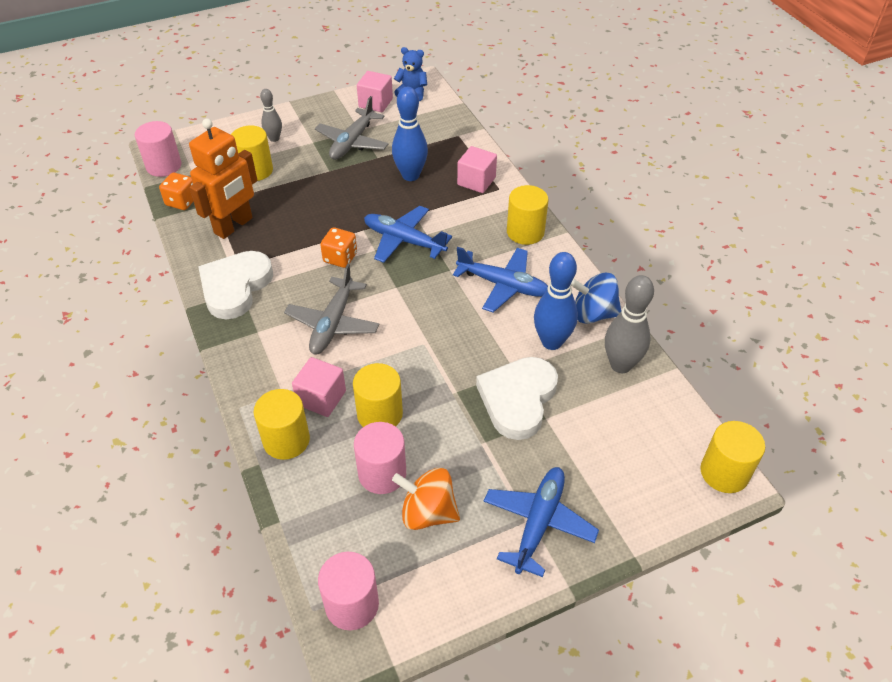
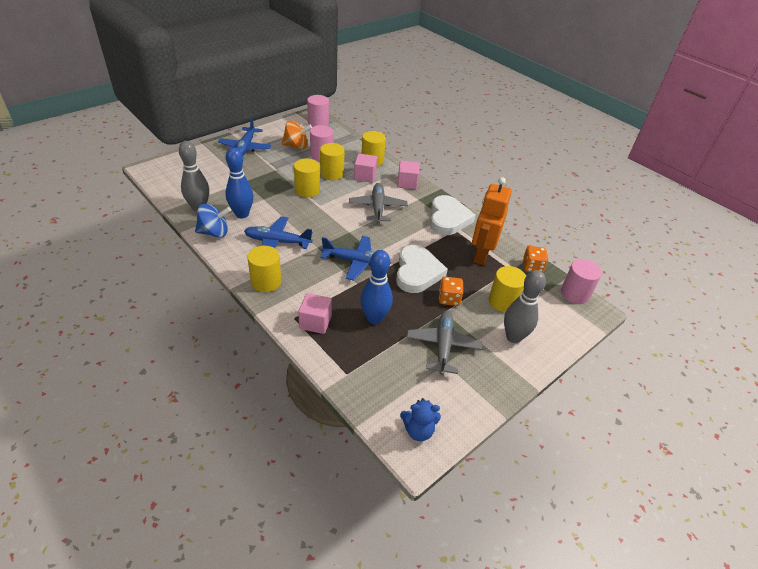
camera: 160 degrees right, 5 degrees down
grey bowling pin [260,89,282,142] -> grey bowling pin [504,270,546,343], size x1.69
orange dice [320,227,357,268] -> orange dice moved to [439,277,463,306]
pink cube [357,71,393,112] -> pink cube moved to [397,161,420,189]
white heart [476,357,558,440] -> white heart moved to [396,245,448,293]
yellow cylinder [700,421,765,493] -> yellow cylinder moved to [294,159,320,197]

